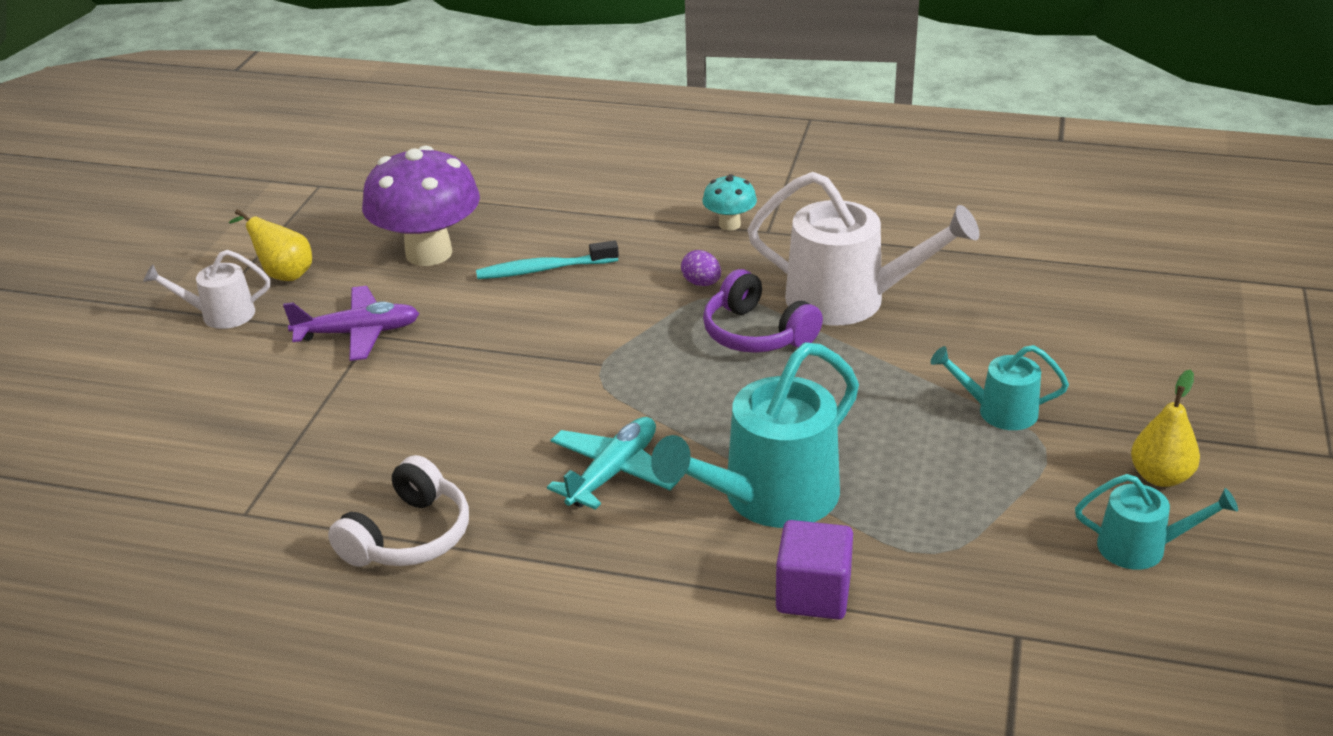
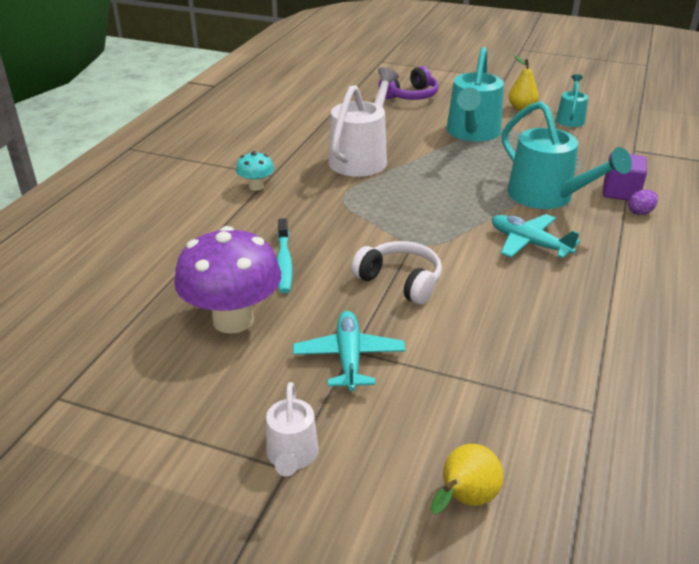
camera: 85 degrees left, 0 degrees up
yellow pear [229,209,312,281] -> yellow pear moved to [431,444,503,514]
purple plane [283,286,419,361] -> turquoise plane [293,311,406,391]
white headphones [328,455,469,567] -> white headphones moved to [351,241,442,305]
purple egg [681,250,721,286] -> purple egg moved to [628,190,658,215]
purple headphones [703,269,823,353] -> purple headphones moved to [379,66,439,100]
turquoise watering can [931,345,1069,430] -> turquoise watering can [446,47,504,142], size x1.87

